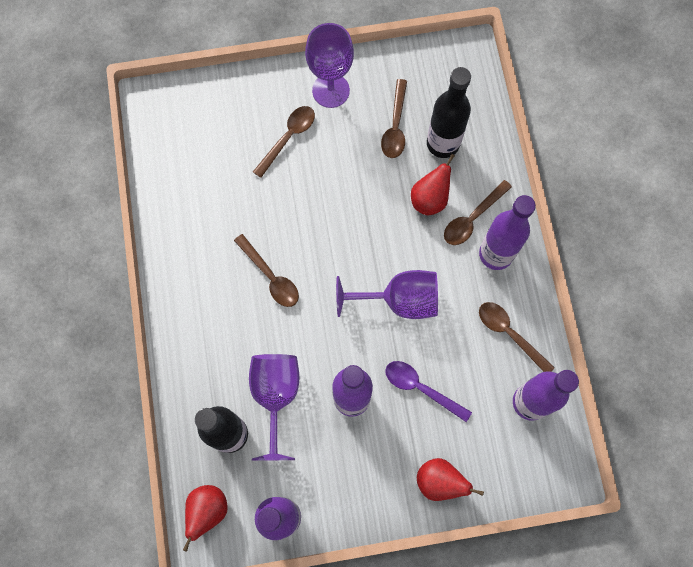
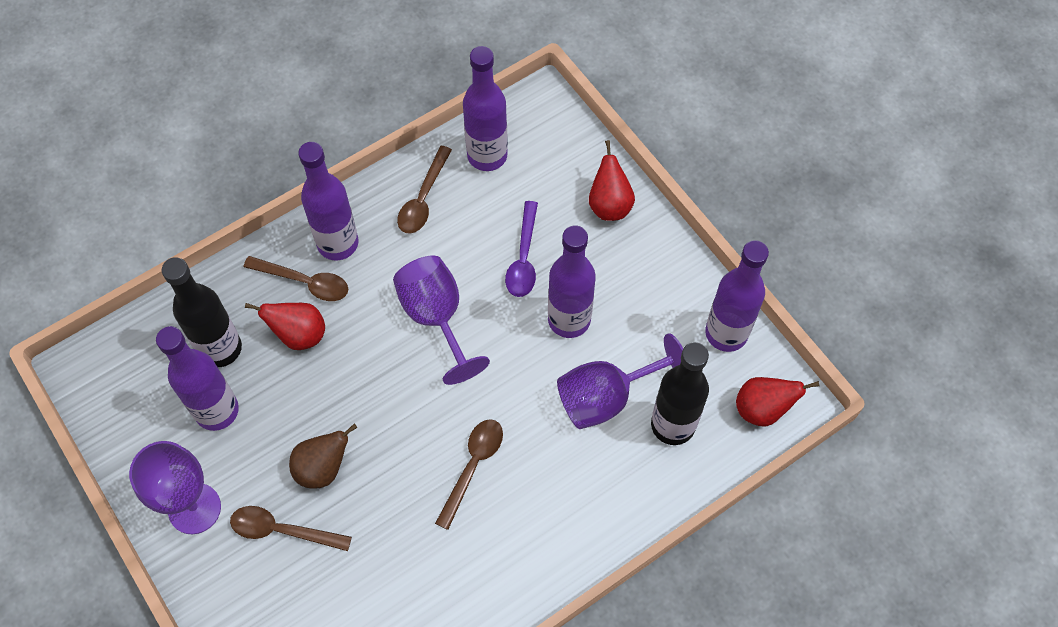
camera: 115 degrees left, 10 degrees down
brown spoon [381,79,407,158] -> purple bottle [156,326,239,431]
none -> brown pear [289,424,357,489]

